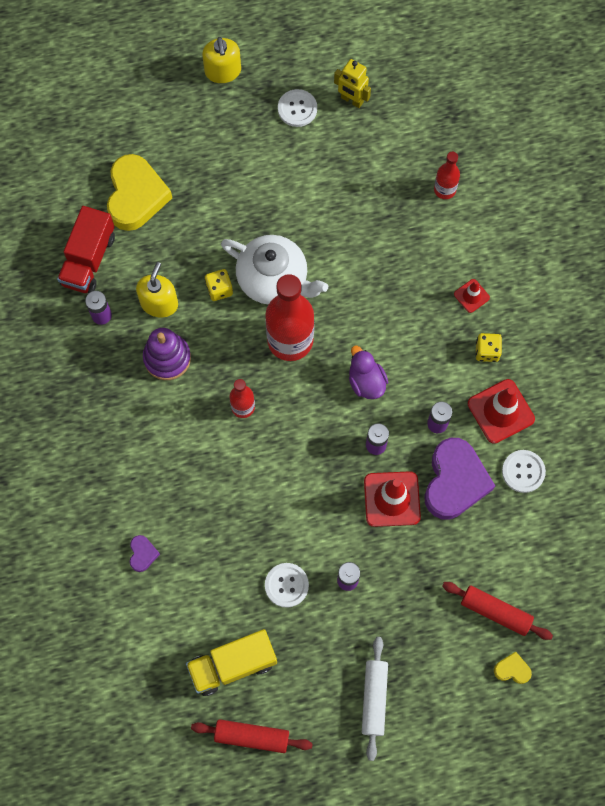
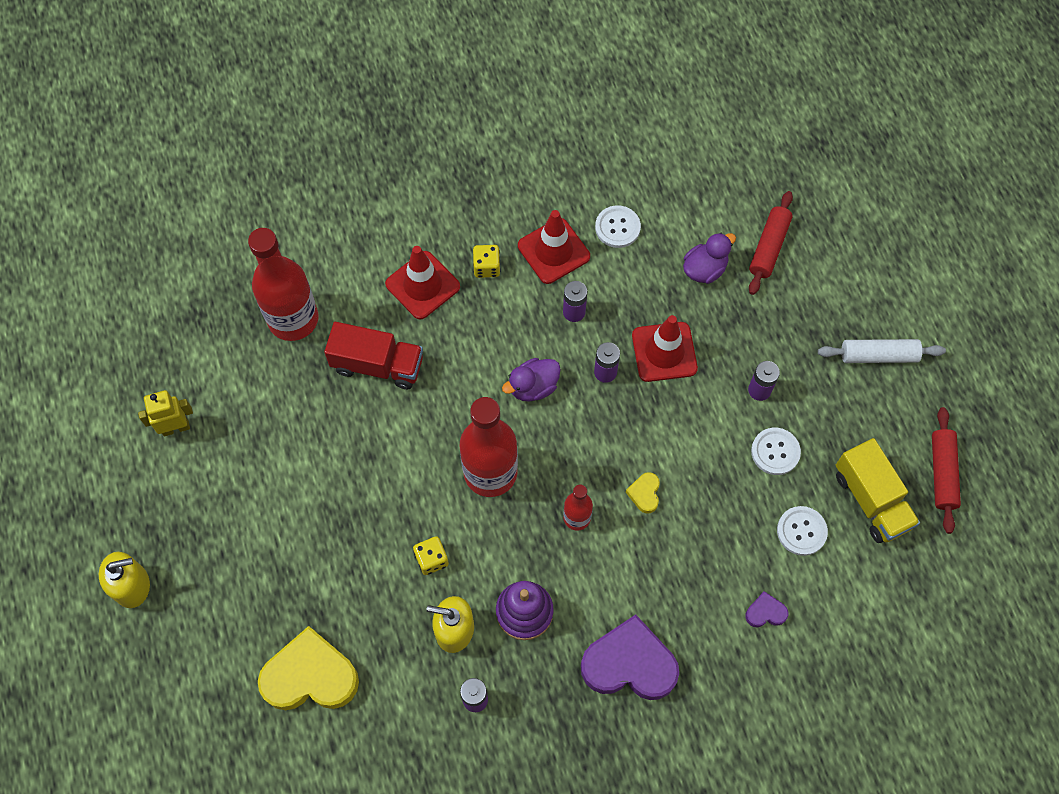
camera: 95 degrees left, 5 degrees down
red truck [57,206,115,293] -> red truck moved to [324,322,423,389]
white teapot [221,235,328,305] -> none
white button [278,89,317,127] -> white button moved to [777,506,828,556]
yellow robot [334,59,371,108] -> yellow robot turned 135 degrees counterclockwise [138,390,193,436]
purple heart [425,438,495,519] -> purple heart moved to [581,614,679,700]
red bottle [434,152,460,199] -> red bottle [248,228,319,341], size x1.98
red traffic cone [454,279,490,313] -> red traffic cone [385,246,460,319], size x1.86
yellow heart [494,652,532,684] -> yellow heart moved to [626,472,660,514]
none -> purple duck [683,233,736,284]

